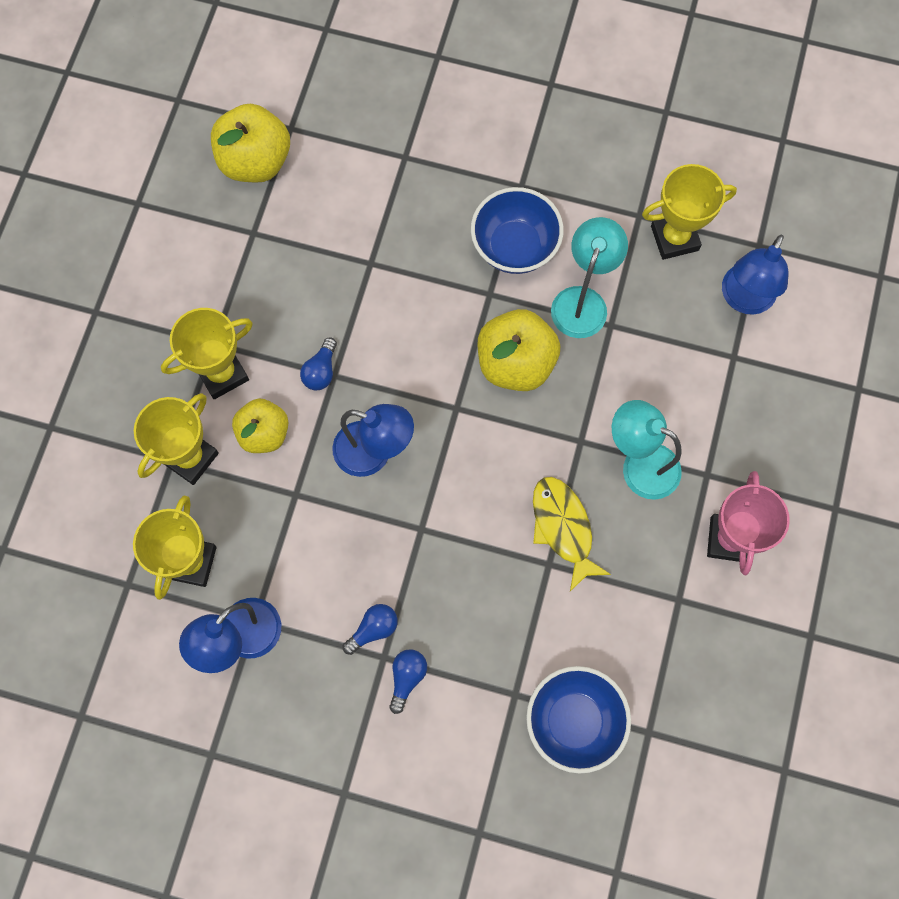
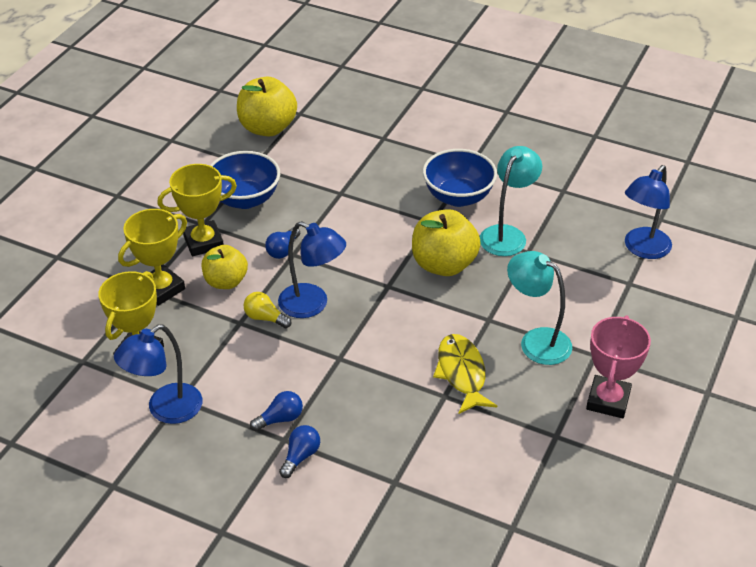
camera: 10 degrees right, 30 degrees down
blue bowl [526,666,631,774] -> blue bowl moved to [210,151,280,209]
yellow trophy [642,164,737,260] -> none
none -> yellow light bulb [243,292,292,328]

